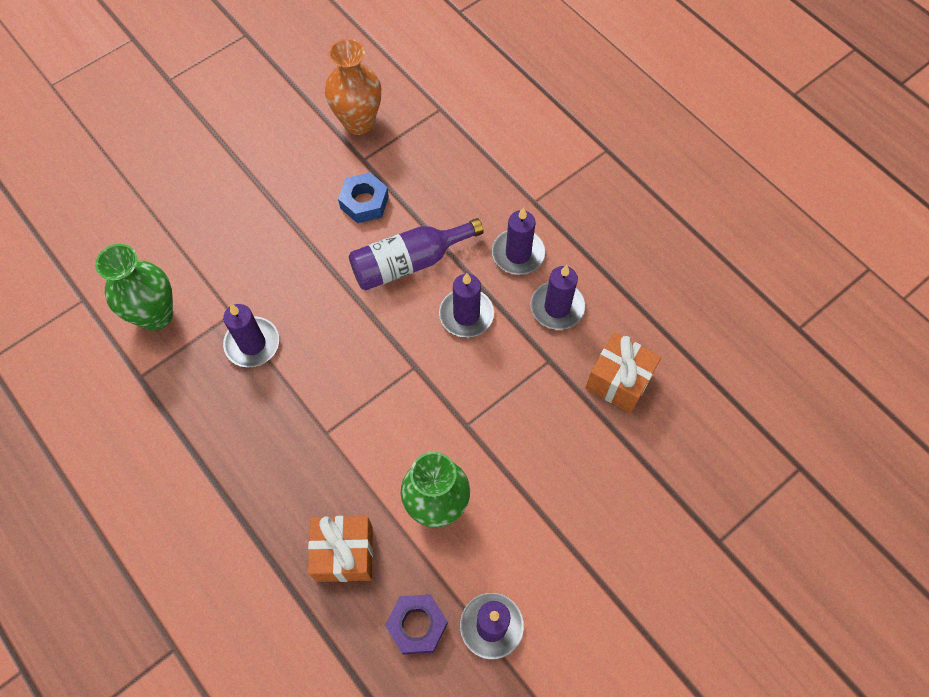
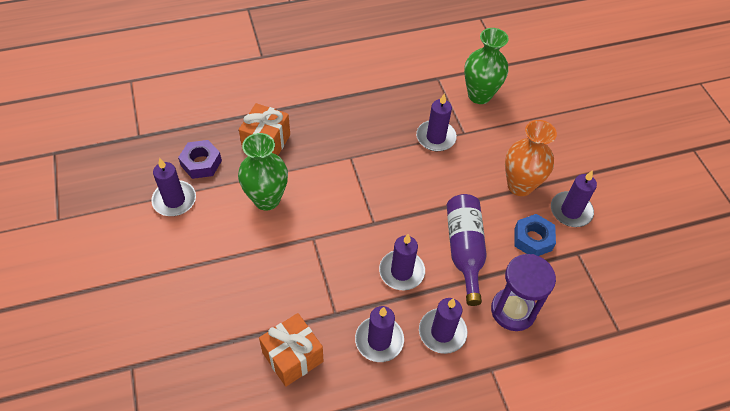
camera: 110 degrees right, 10 degrees down
orange vase [325,38,381,135] -> orange vase moved to [505,120,557,196]
none -> purple hourglass [491,254,556,331]
none -> purple candle [551,170,597,227]

